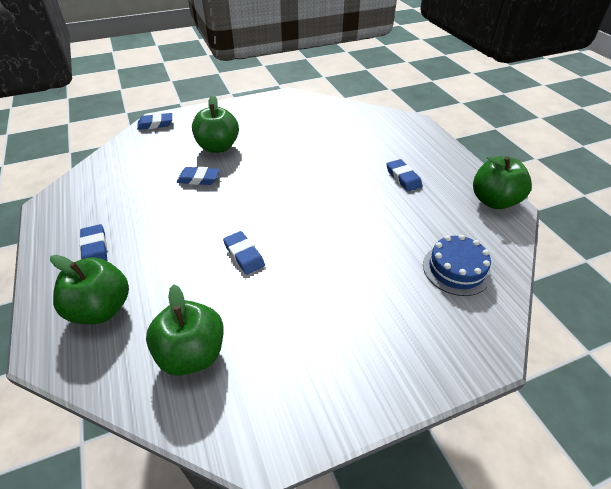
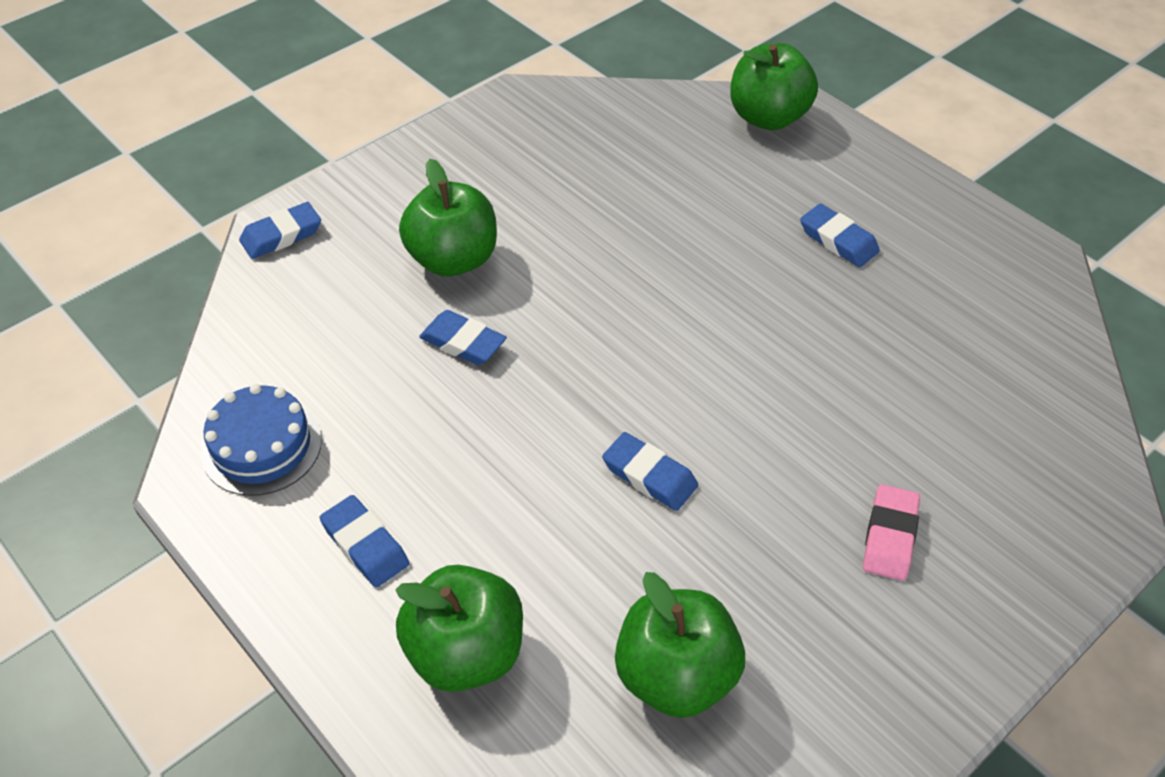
camera: 20 degrees left, 5 degrees up
blue eraser [177,167,220,185] -> blue eraser turned 45 degrees clockwise [419,310,507,365]
blue cake [423,235,491,296] -> blue cake moved to [201,384,322,496]
green apple [473,156,532,209] -> green apple moved to [730,43,818,130]
none -> pink eraser [863,484,920,581]

